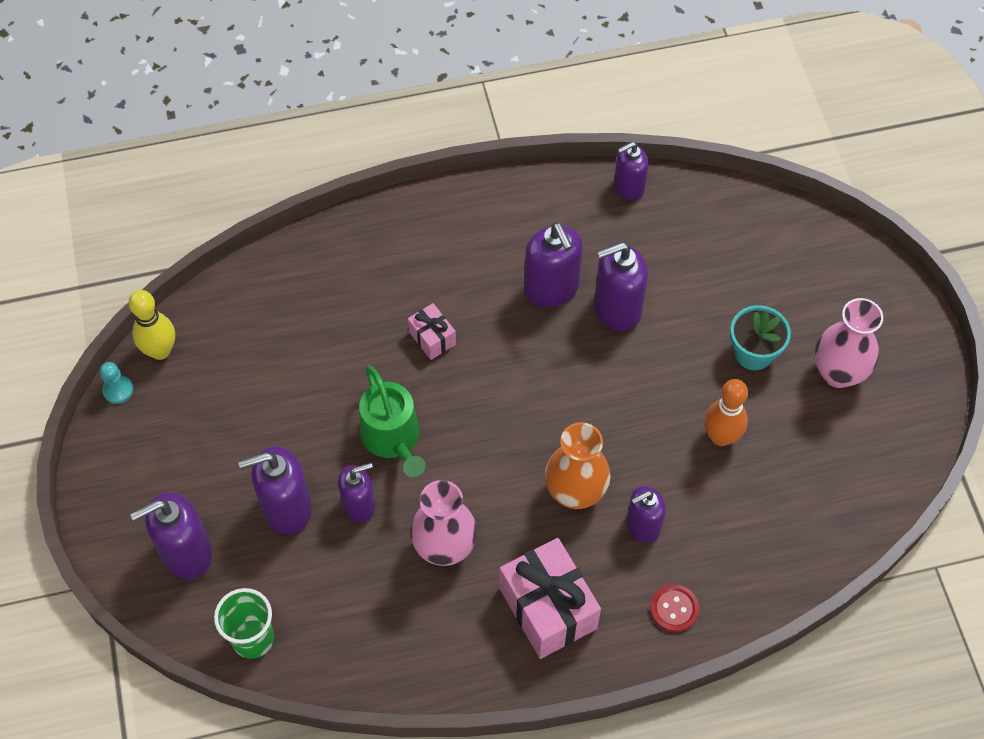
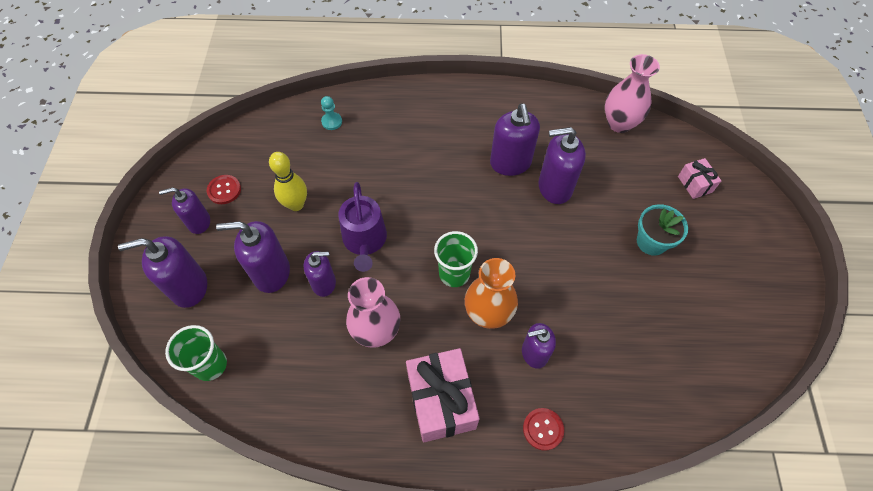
camera: 15 degrees right, 0 degrees up
turquoise pawn [100,362,133,404] -> turquoise pawn moved to [321,96,342,130]
yellow bowling pin [128,290,175,360] -> yellow bowling pin moved to [269,152,307,211]
green watering can [359,365,426,477] -> purple watering can [338,182,387,272]
pink gift [408,303,456,360] -> pink gift moved to [678,158,721,199]
purple soap dispenser [614,142,649,201] -> purple soap dispenser moved to [159,187,210,234]
orange bowling pin [704,379,748,446] -> none
pink vase [815,298,883,388] -> pink vase moved to [605,54,660,133]
none -> red button [207,175,241,204]
none -> green cup [434,231,478,287]

